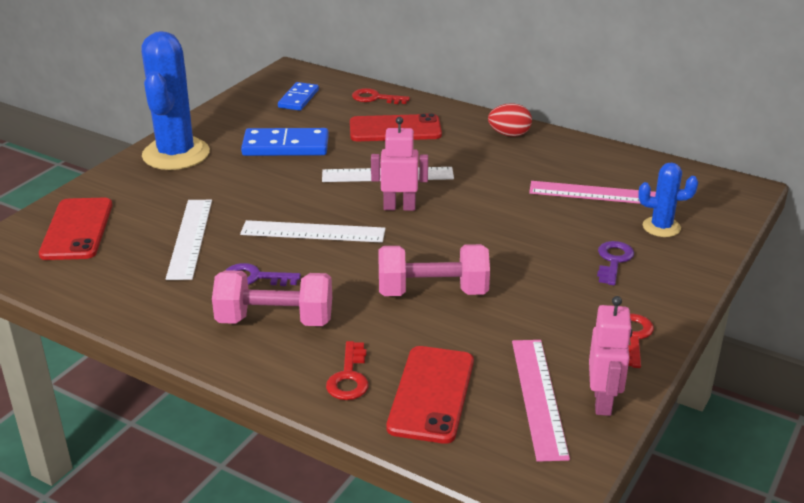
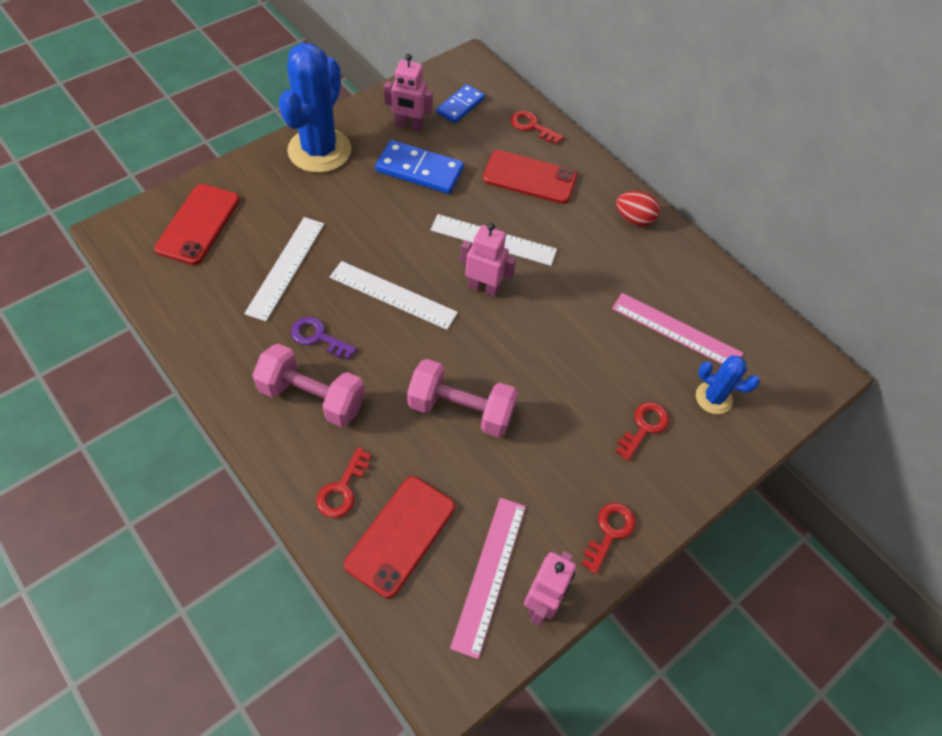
camera: 15 degrees right, 25 degrees up
purple key [597,241,634,285] -> red key [616,402,669,461]
none -> pink robot [384,54,433,132]

